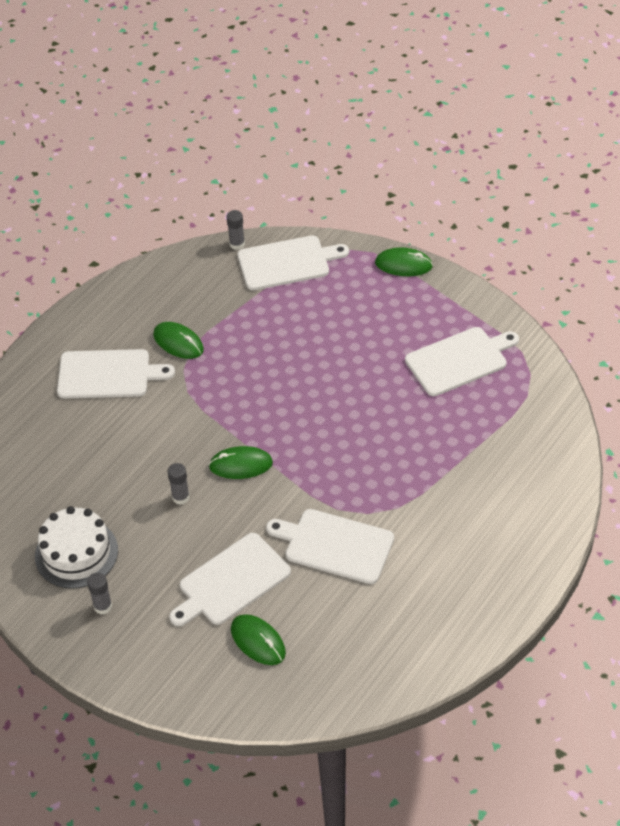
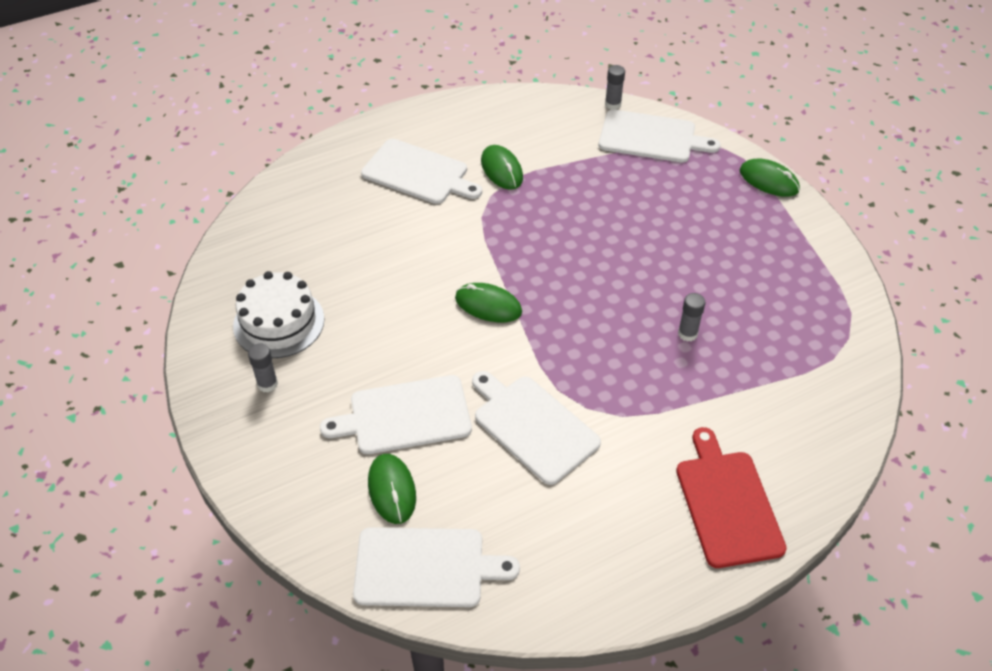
camera: 25 degrees right, 0 degrees up
grey glue stick [167,463,190,505] -> grey glue stick moved to [678,293,706,342]
white cutting board [405,327,519,396] -> white cutting board moved to [353,527,520,607]
none -> red cutting board [676,427,787,568]

